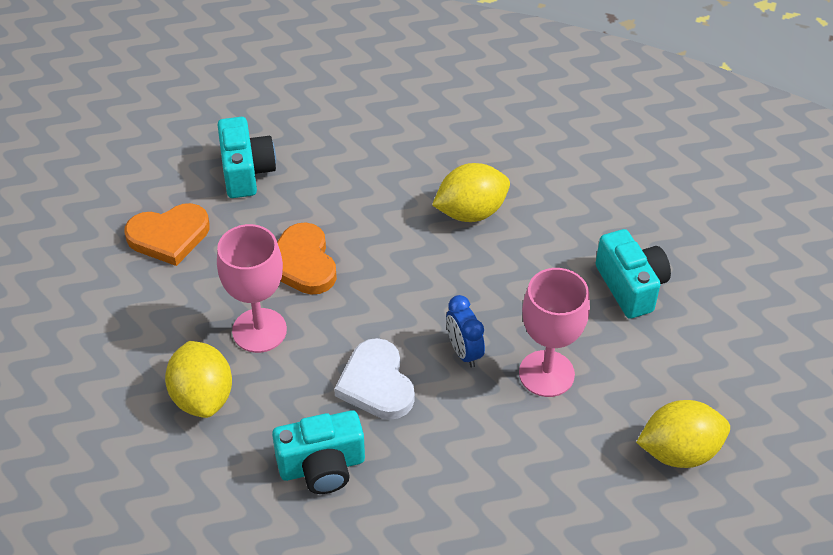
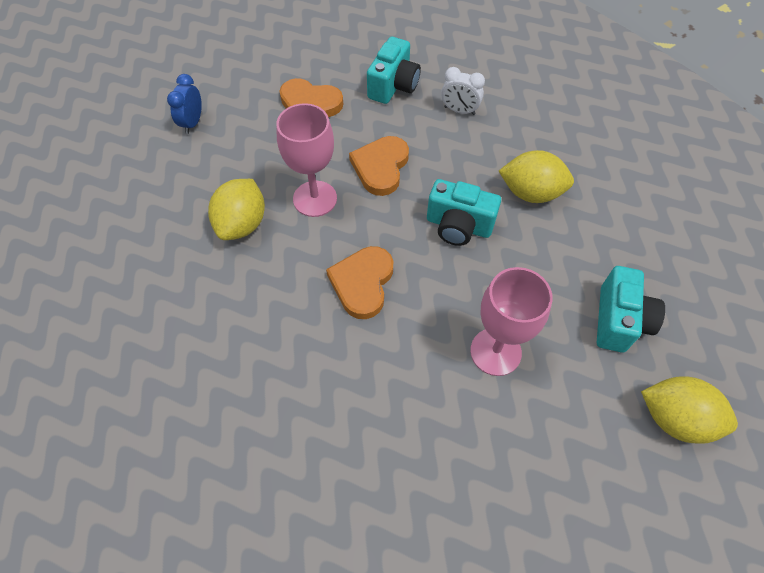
camera: 35 degrees right, 10 degrees up
turquoise camera [272,410,365,494] -> turquoise camera moved to [427,179,501,246]
white heart [334,338,415,420] -> orange heart [326,246,393,319]
blue clock [446,295,485,368] -> blue clock moved to [167,74,202,134]
yellow lemon [636,400,730,468] -> yellow lemon moved to [641,376,738,444]
none -> white clock [441,67,485,115]

